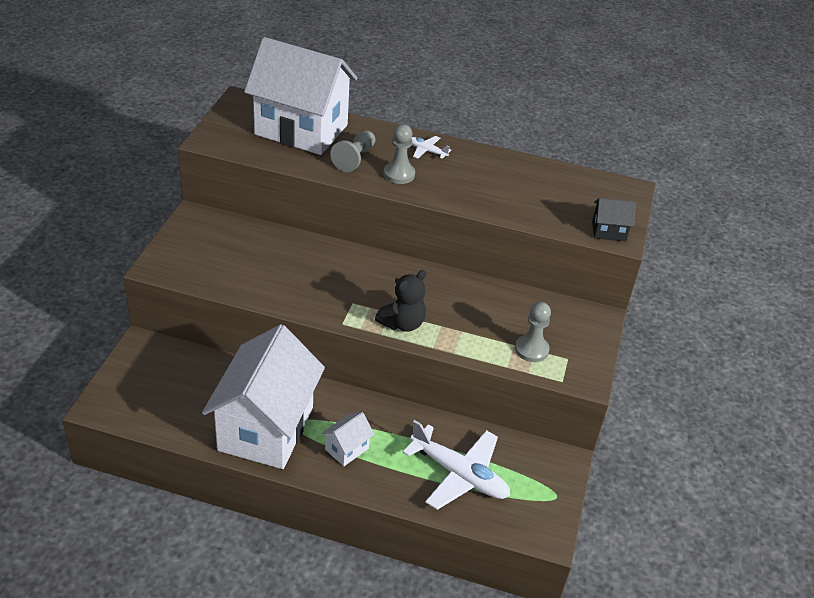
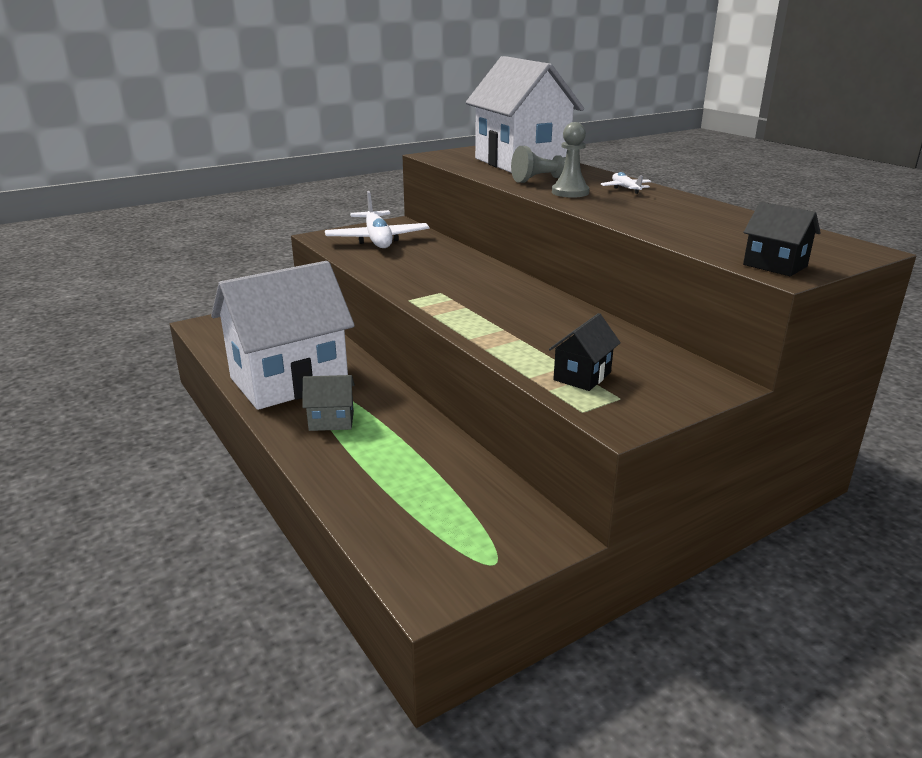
camera: 45 degrees right, 15 degrees down
white house [321,412,375,466] -> grey house [302,375,355,431]
black teddy bear [375,270,426,332] -> none
white plane [403,420,510,510] -> white plane moved to [325,191,429,248]
grey pawn [515,302,551,362] -> black house [549,313,621,391]

